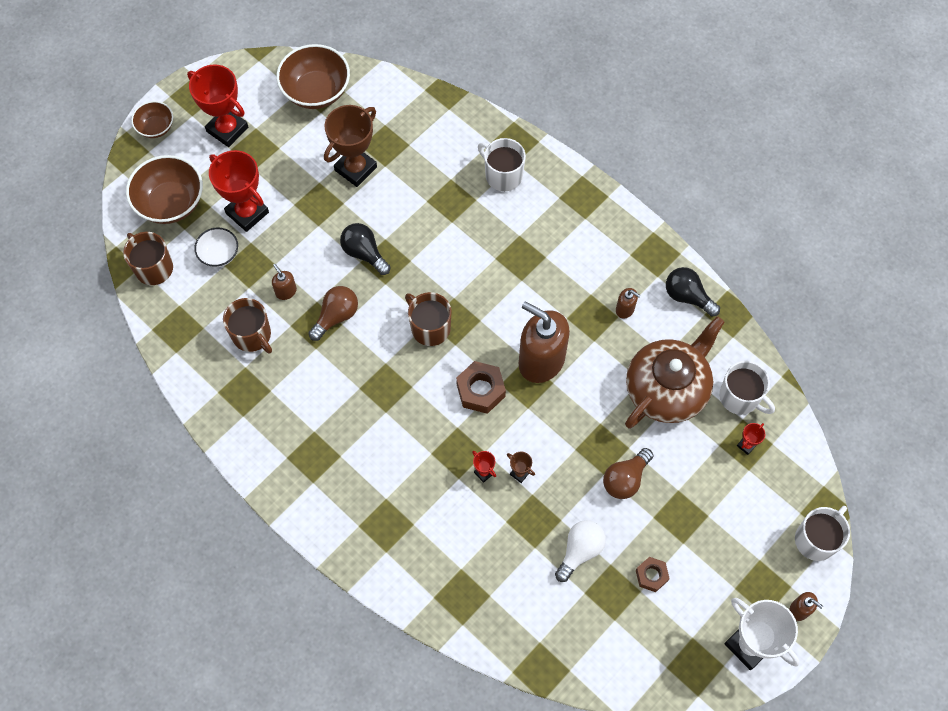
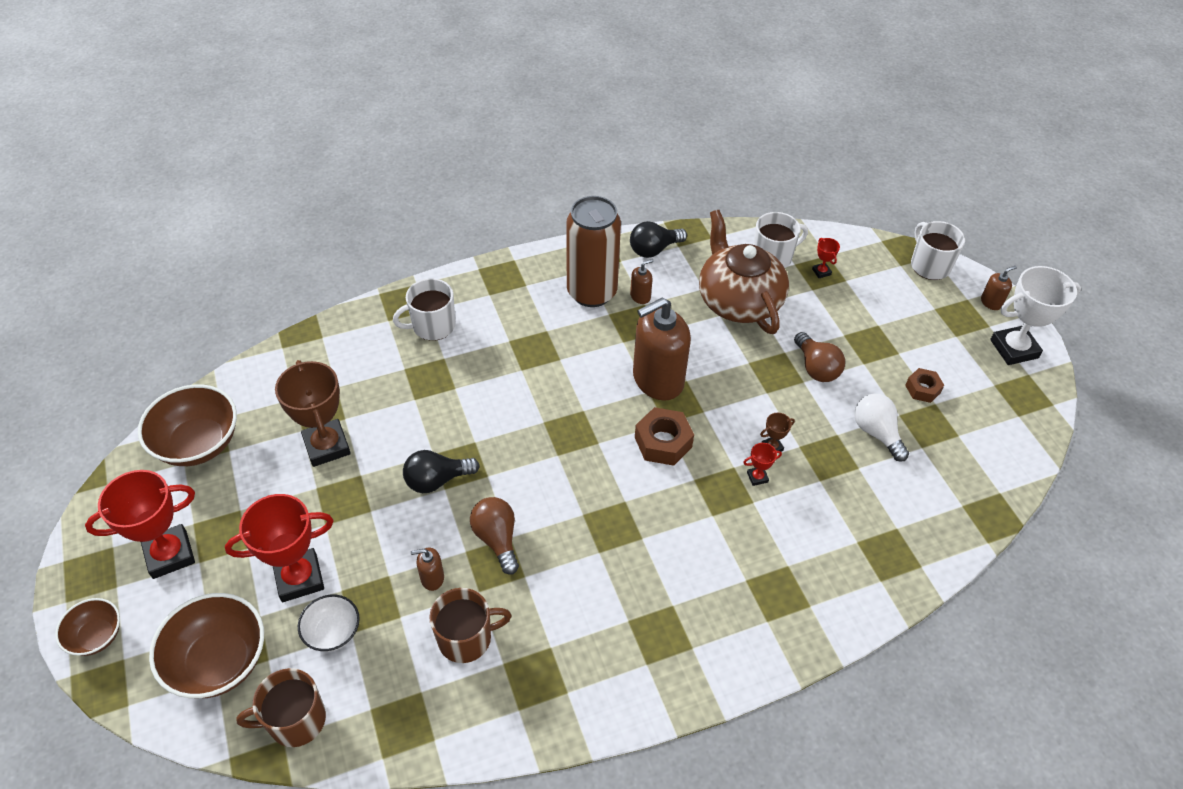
camera: 65 degrees left, 15 degrees down
brown mug [405,292,452,346] -> none
none -> brown can [566,196,621,307]

